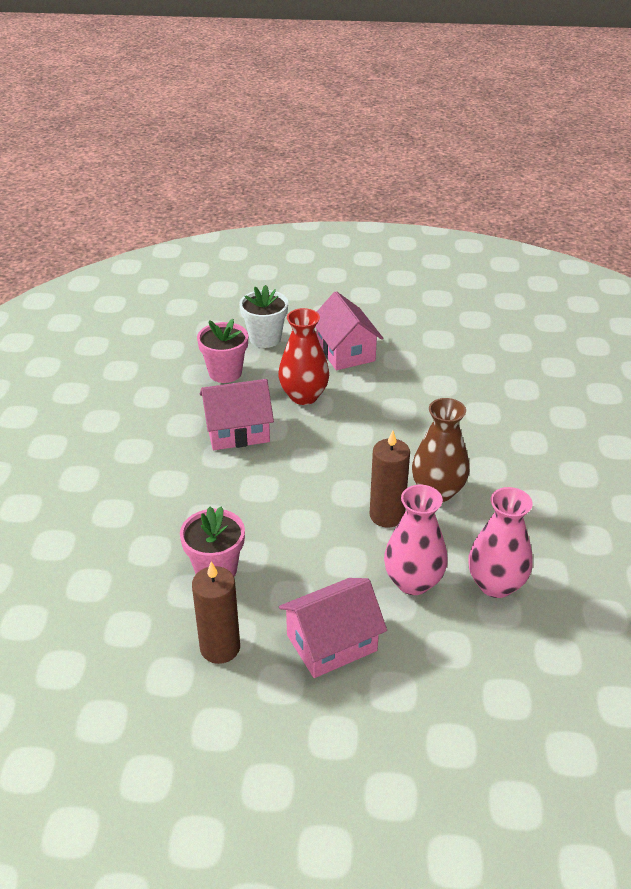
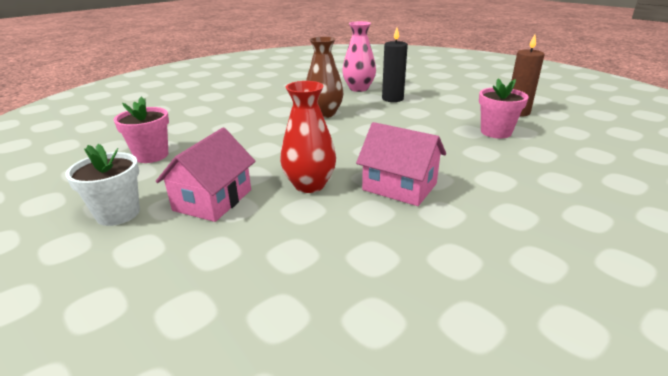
camera: 135 degrees left, 10 degrees down
pink flower pot [197,319,248,383] -> pink flower pot moved to [114,97,169,163]
white flower pot [239,285,288,348] -> white flower pot moved to [65,144,140,226]
pink house [279,578,387,678] -> none
brown candle [370,430,410,527] -> none
pink vase [384,485,448,595] -> black candle [382,28,408,102]

